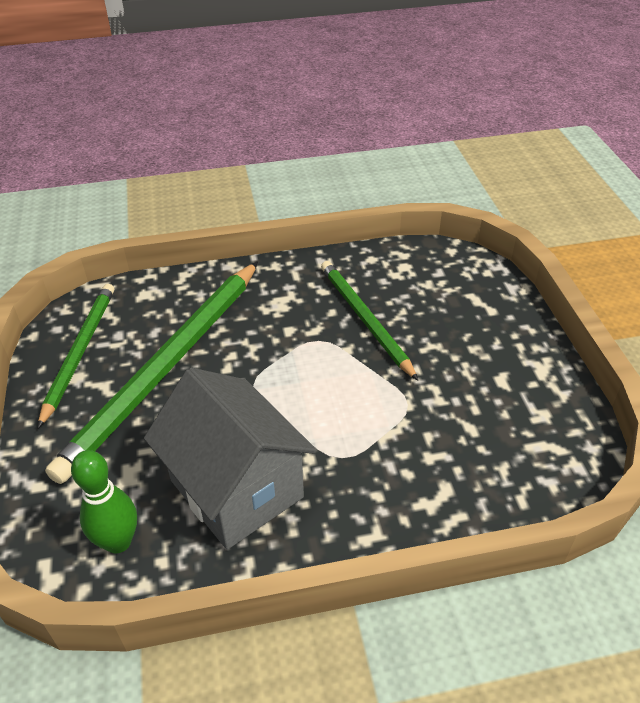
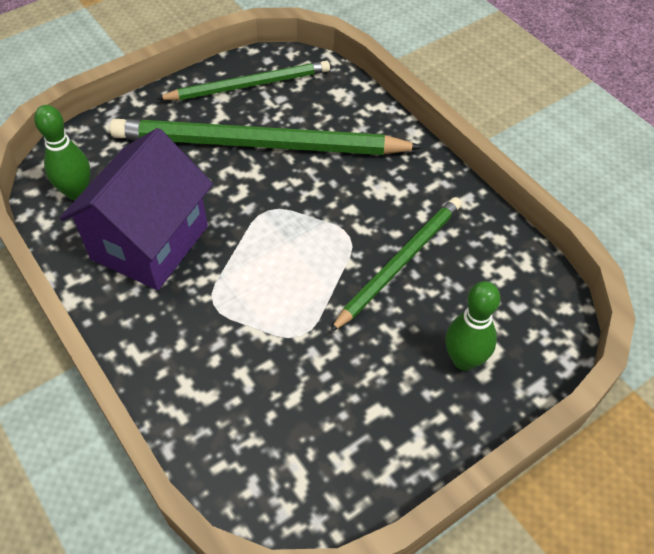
camera: 65 degrees right, 10 degrees up
grey house [144,367,317,550] -> purple house [60,128,213,290]
none -> green bowling pin [445,281,500,371]

